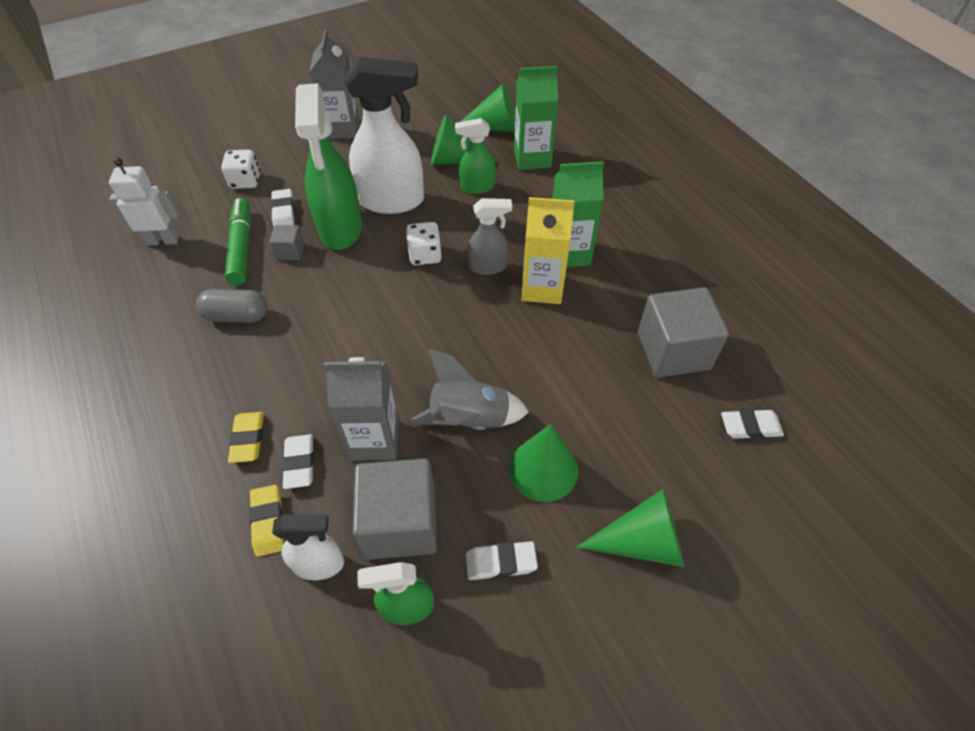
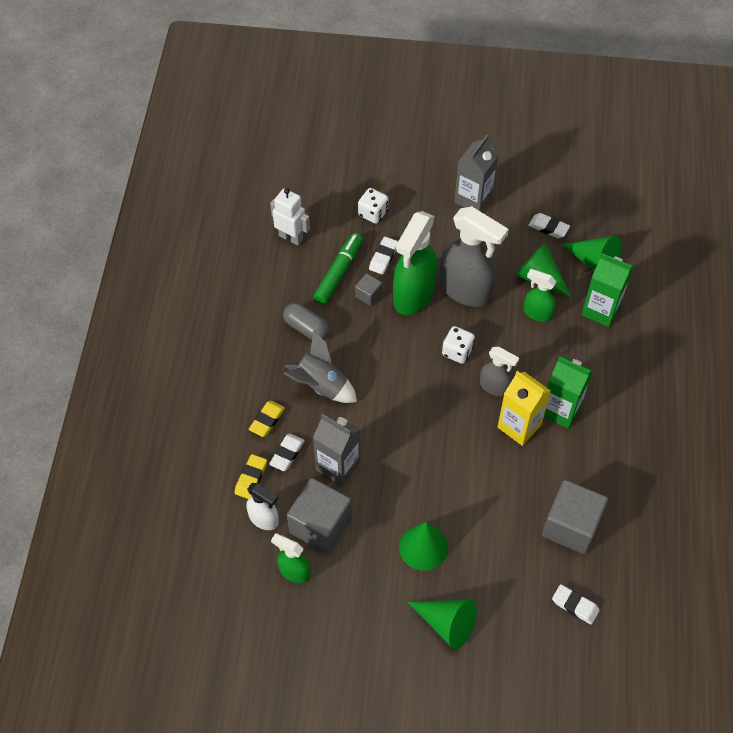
camera: 35 degrees right, 5 degrees up
white spray bottle [345,57,424,214] -> grey spray bottle [440,206,509,307]
grey rocket [408,349,529,430] -> grey rocket moved to [283,330,357,403]
white eraser [466,541,538,580] -> white eraser moved to [528,213,570,238]

